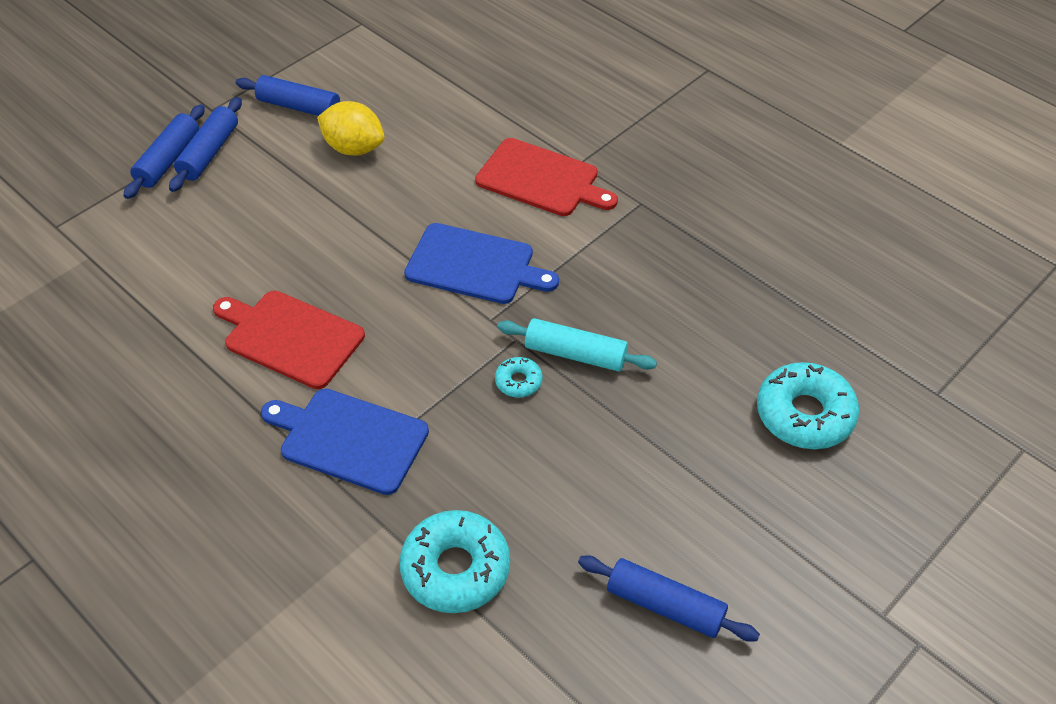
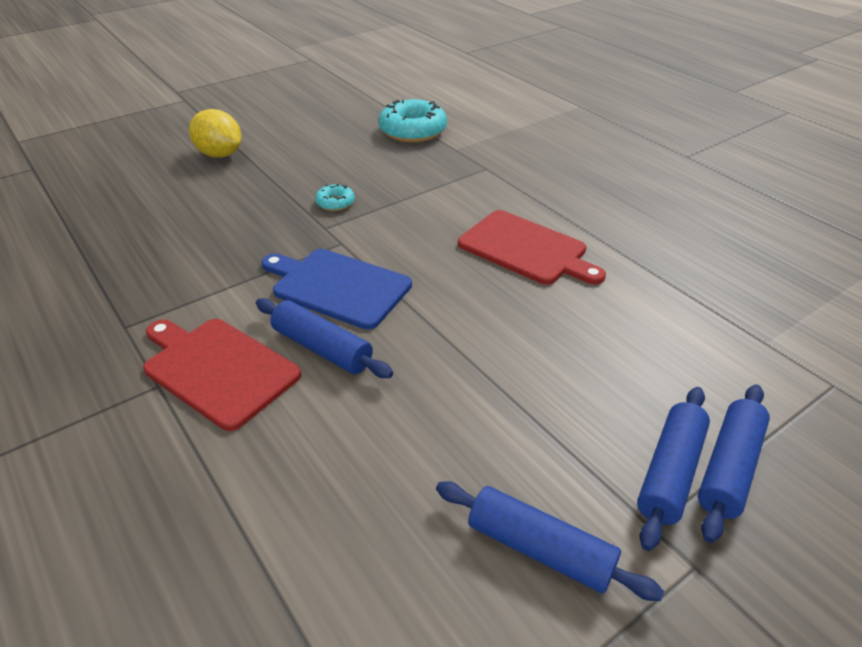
camera: 170 degrees left, 10 degrees down
blue cutting board [261,388,429,495] -> none
yellow lemon [317,101,385,156] -> yellow lemon moved to [189,109,242,158]
turquoise rolling pin [497,318,657,372] -> none
blue rolling pin [578,555,760,642] -> blue rolling pin moved to [256,298,393,378]
turquoise donut [757,362,859,449] -> none

